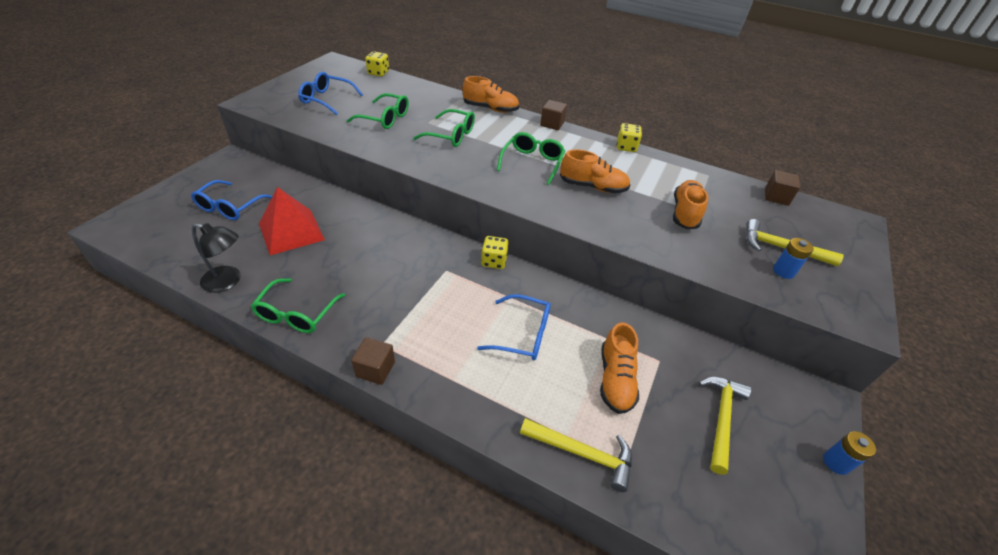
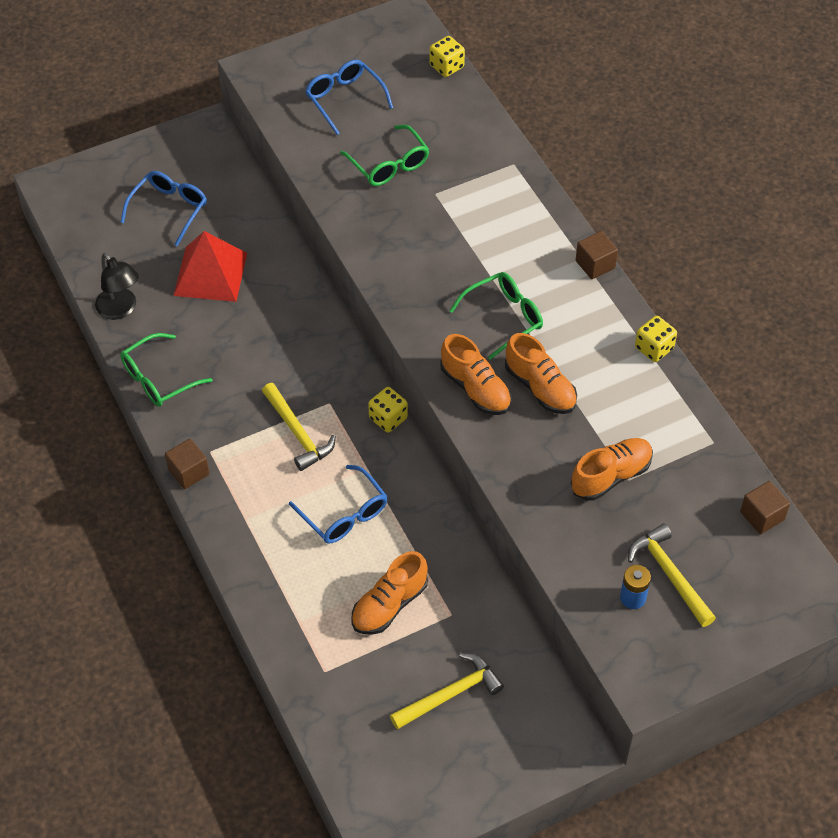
camera: 40 degrees right, 10 degrees up
blue glasses [191,180,272,220] -> blue glasses turned 150 degrees clockwise [120,171,207,246]
green glasses [413,109,475,147] -> none
orange shoe [463,76,519,113] -> orange shoe moved to [440,334,512,415]
yellow hammer [520,418,632,492] -> yellow hammer moved to [262,383,336,471]
blue battery [823,431,876,475] -> none

